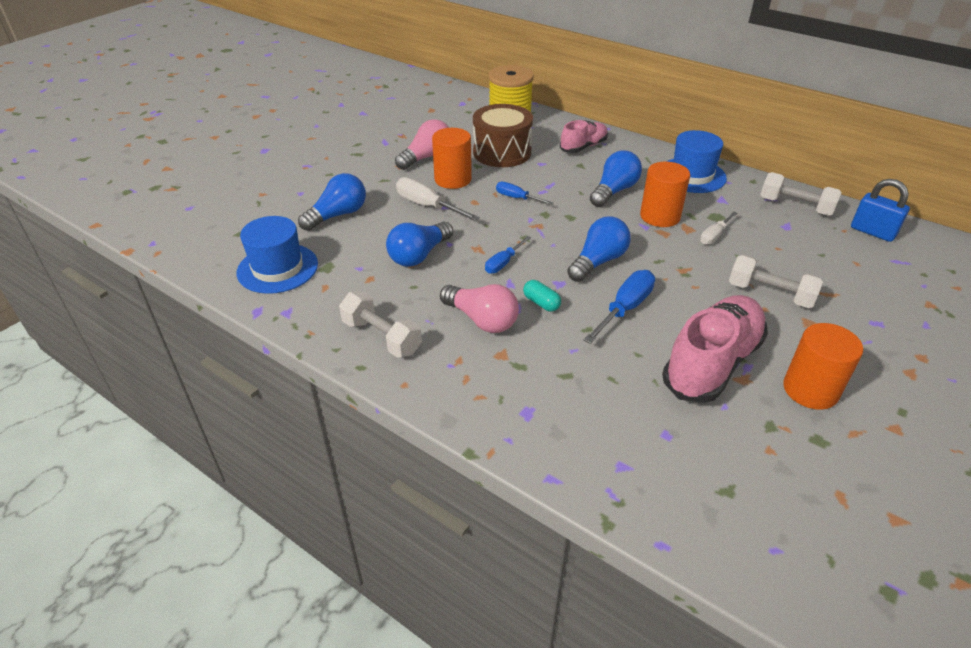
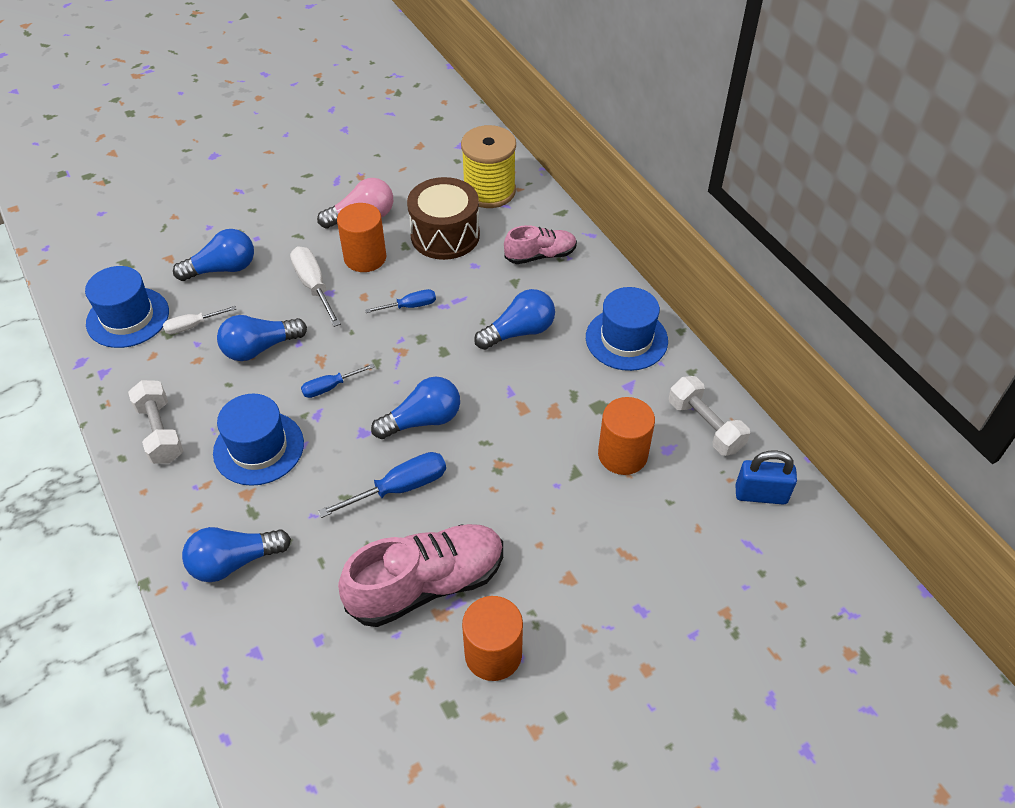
camera: 25 degrees right, 10 degrees up
pink light bulb [440,284,519,333] -> blue hat [213,394,304,486]
blue screwdriver [496,182,553,205] -> blue screwdriver turned 105 degrees clockwise [365,289,436,313]
turquoise capsule [523,280,561,312] -> none
orange cylinder [640,162,690,227] -> orange cylinder moved to [598,397,655,475]
white screwdriver [700,212,737,245] -> white screwdriver moved to [163,306,236,335]
white dumbbell [729,255,823,308] -> none
blue padlock [851,179,910,242] -> blue padlock turned 60 degrees counterclockwise [735,450,797,505]
none -> blue light bulb [182,527,291,582]

